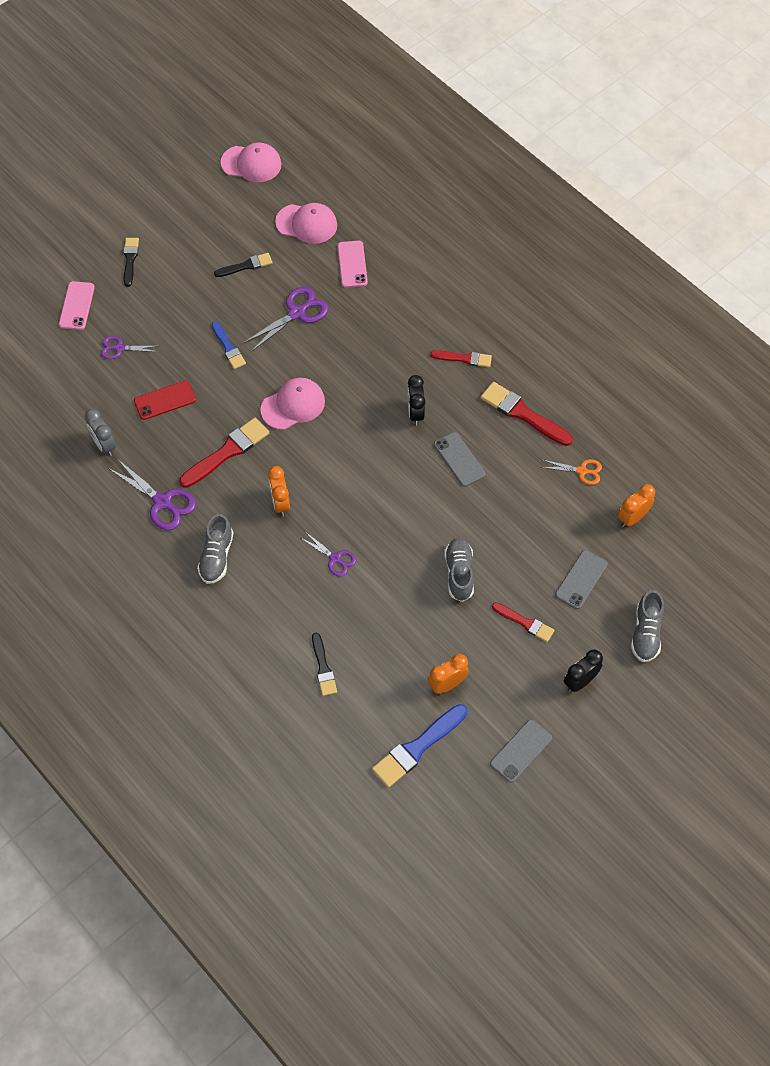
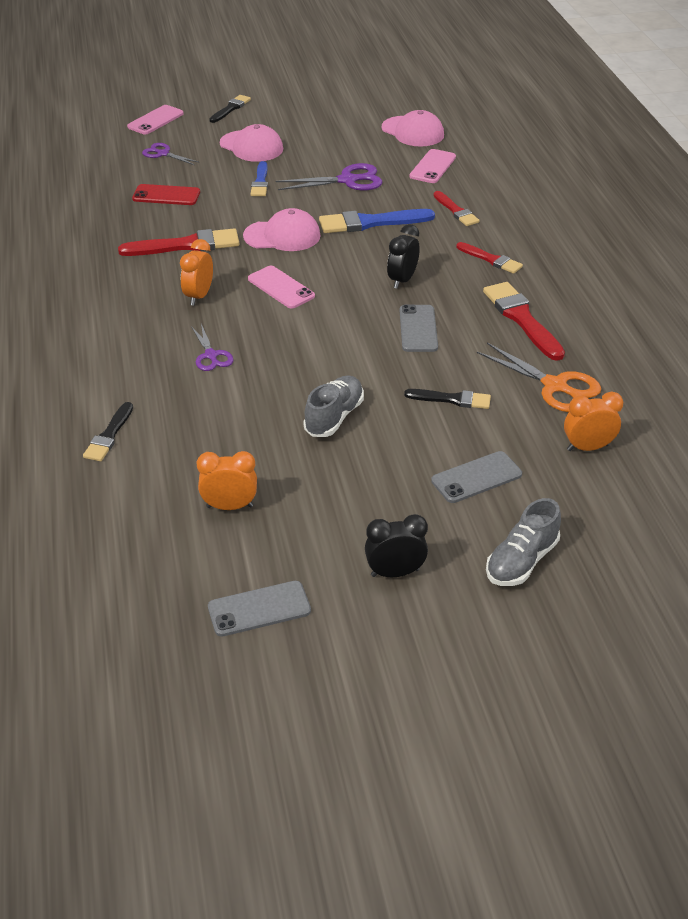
camera: 30 degrees right, 20 degrees down
grey clock [85,409,116,456] -> none
purple scissors [108,460,196,530] -> none
grey shoe [197,514,233,584] -> none
black brush [214,253,273,277] -> black brush moved to [404,389,491,409]
pink cap [221,143,282,182] -> pink cap moved to [220,124,283,162]
blue brush [372,704,468,788] -> blue brush moved to [319,209,435,233]
red brush [492,602,554,642] -> red brush moved to [434,191,480,226]
orange scissors [541,459,602,485] -> orange scissors [477,343,601,412], size x1.63
none -> pink phone [248,266,315,309]

